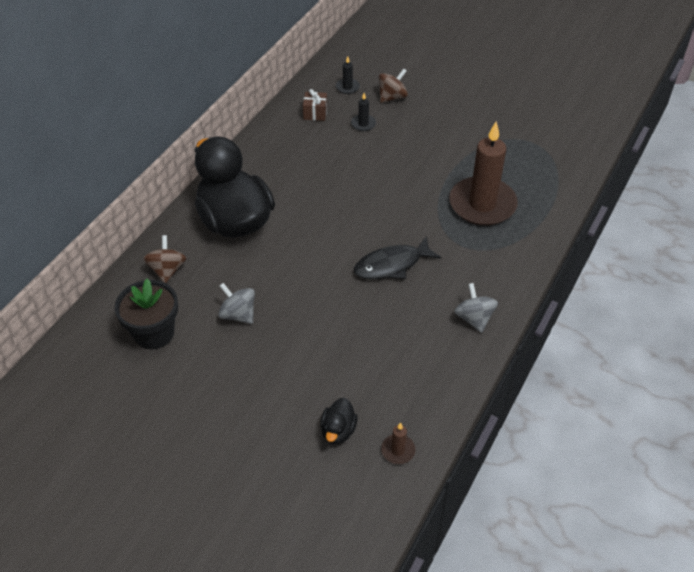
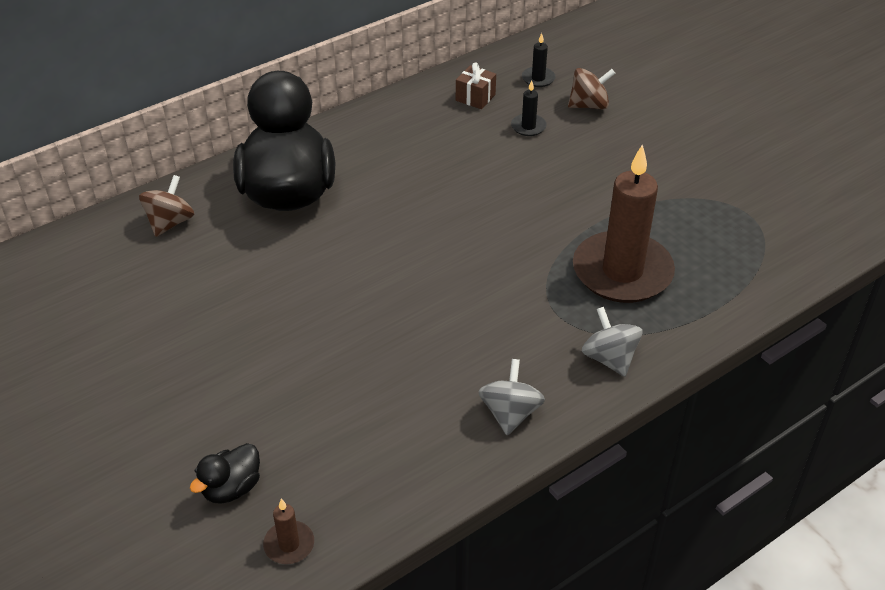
camera: 25 degrees right, 5 degrees down
black flower pot [114,278,178,349] -> none
grey spinning top [218,283,255,324] -> grey spinning top moved to [582,307,643,377]
black fish [354,236,441,279] -> none

